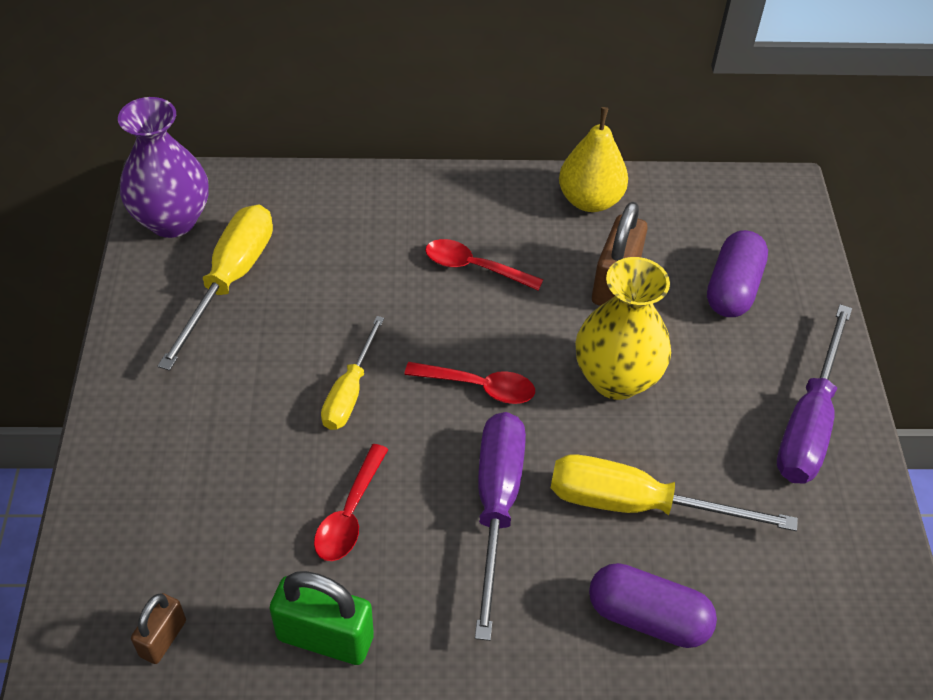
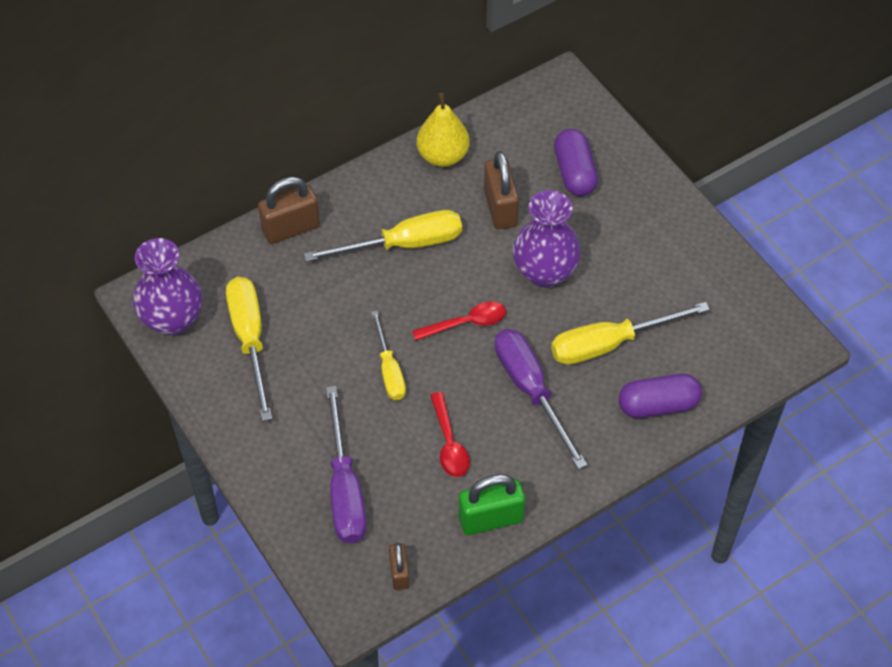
camera: 30 degrees left, 5 degrees up
red spoon [425,239,543,291] -> yellow screwdriver [304,210,462,262]
yellow vase [575,257,671,400] -> purple vase [513,190,581,288]
purple screwdriver [777,304,852,484] -> purple screwdriver moved to [326,386,367,543]
none -> brown padlock [258,177,320,244]

